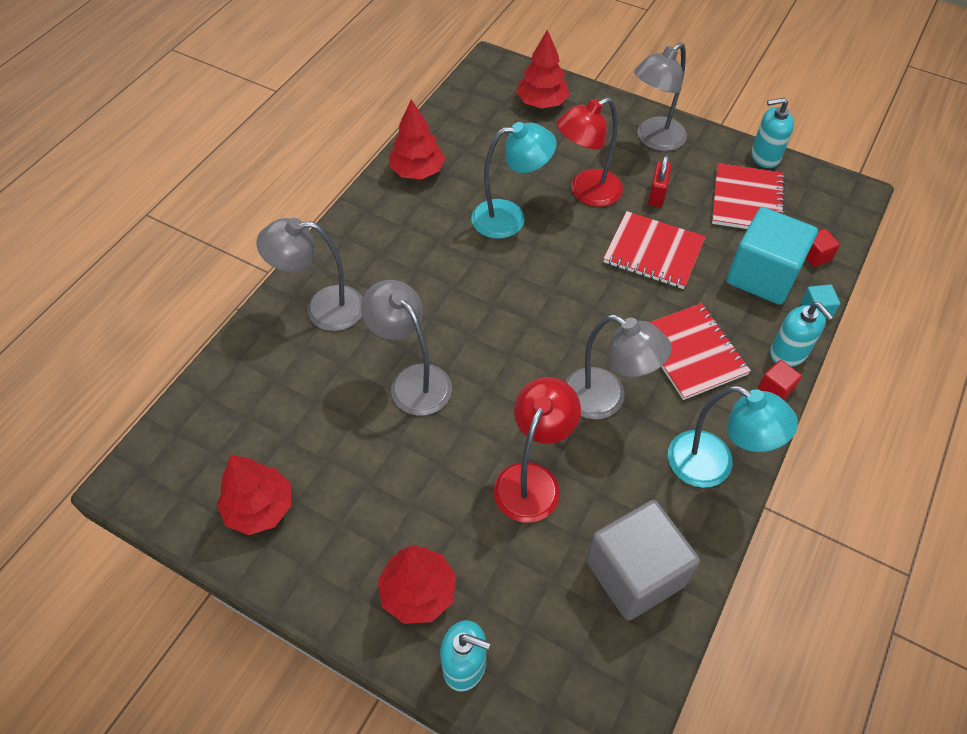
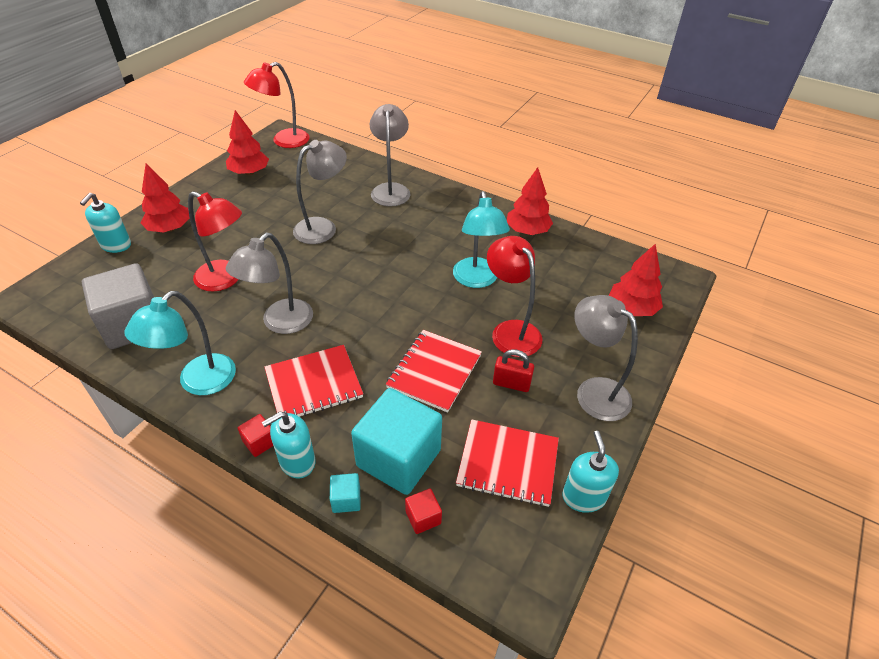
camera: 90 degrees right, 10 degrees down
none -> red lamp [244,62,310,148]

